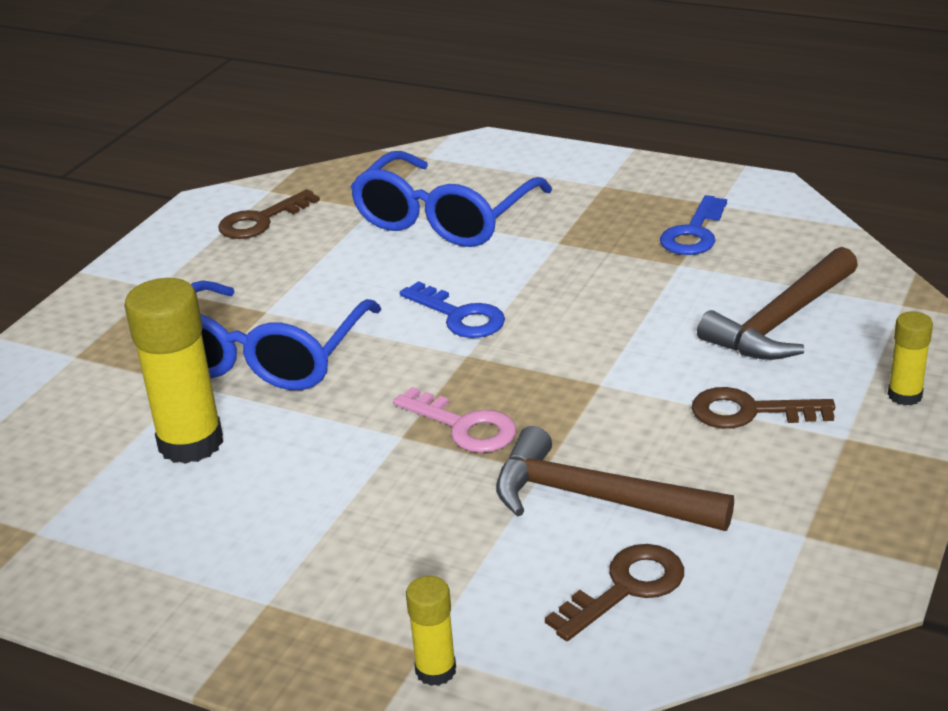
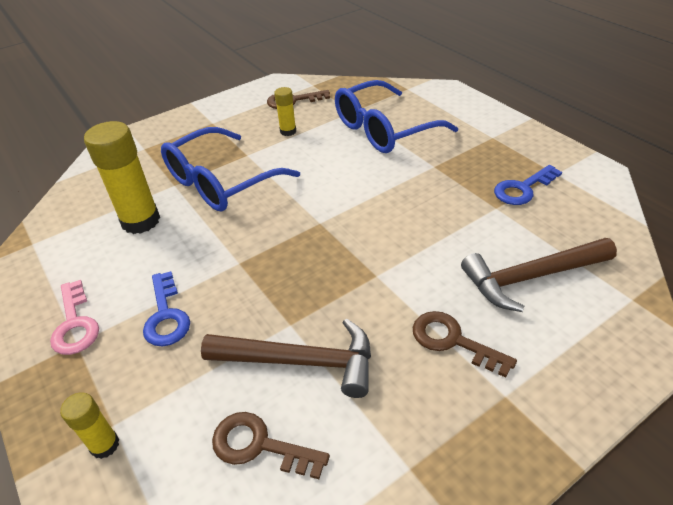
camera: 30 degrees right, 10 degrees up
pink key [393,387,516,453] -> pink key moved to [50,280,99,355]
blue key [400,281,505,338] -> blue key moved to [143,271,190,346]
brown hammer [496,426,734,531] -> brown hammer turned 135 degrees clockwise [201,318,371,398]
brown key [545,544,684,641] -> brown key turned 150 degrees counterclockwise [212,412,330,479]
yellow glue stick [888,311,933,406] -> yellow glue stick moved to [274,87,296,136]

